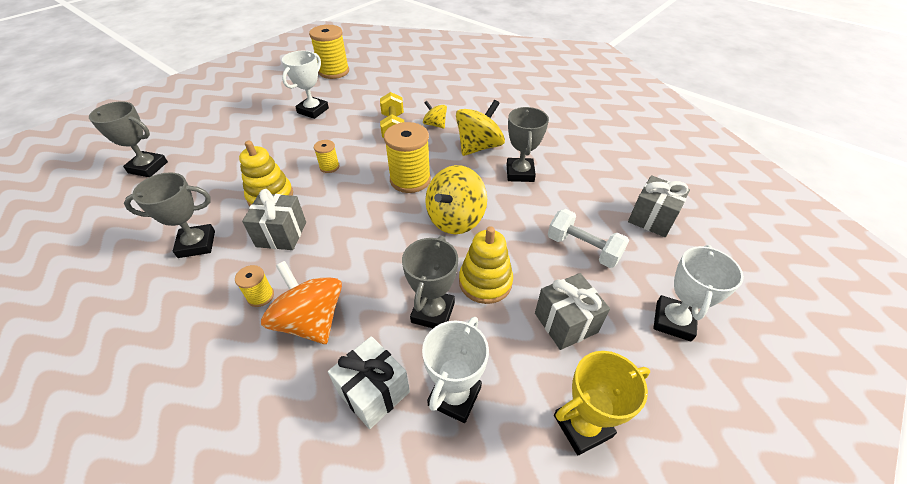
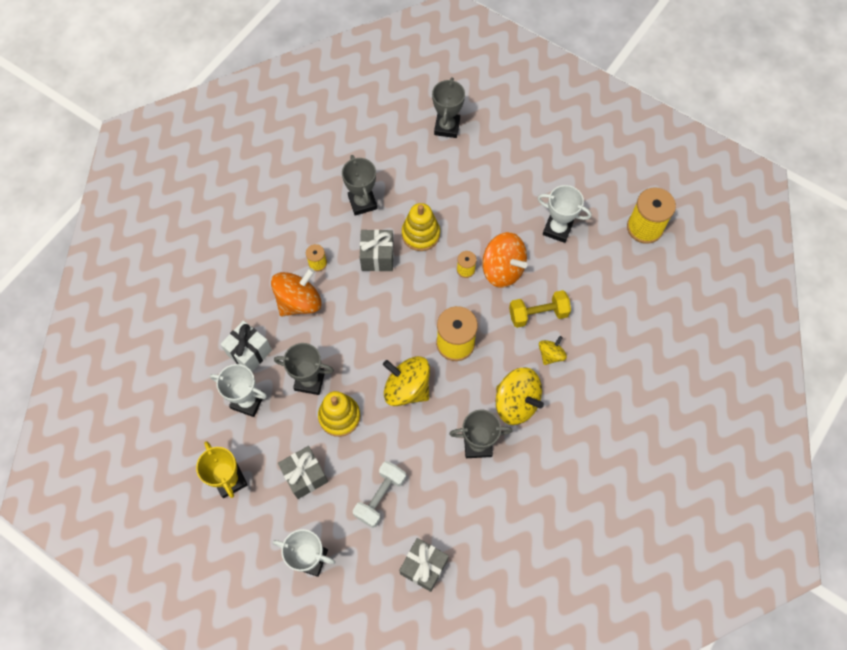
camera: 85 degrees right, 20 degrees up
none -> orange spinning top [482,232,527,288]

